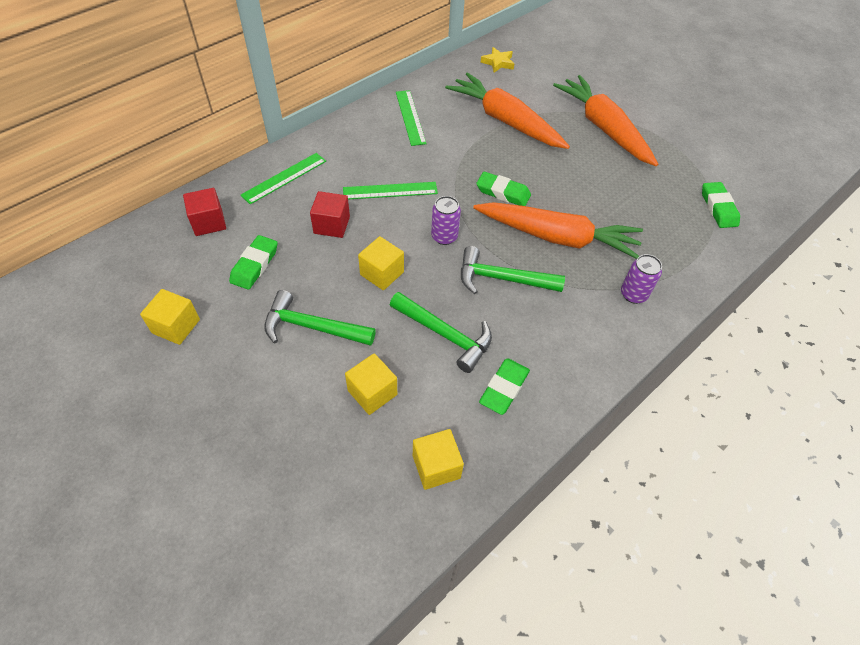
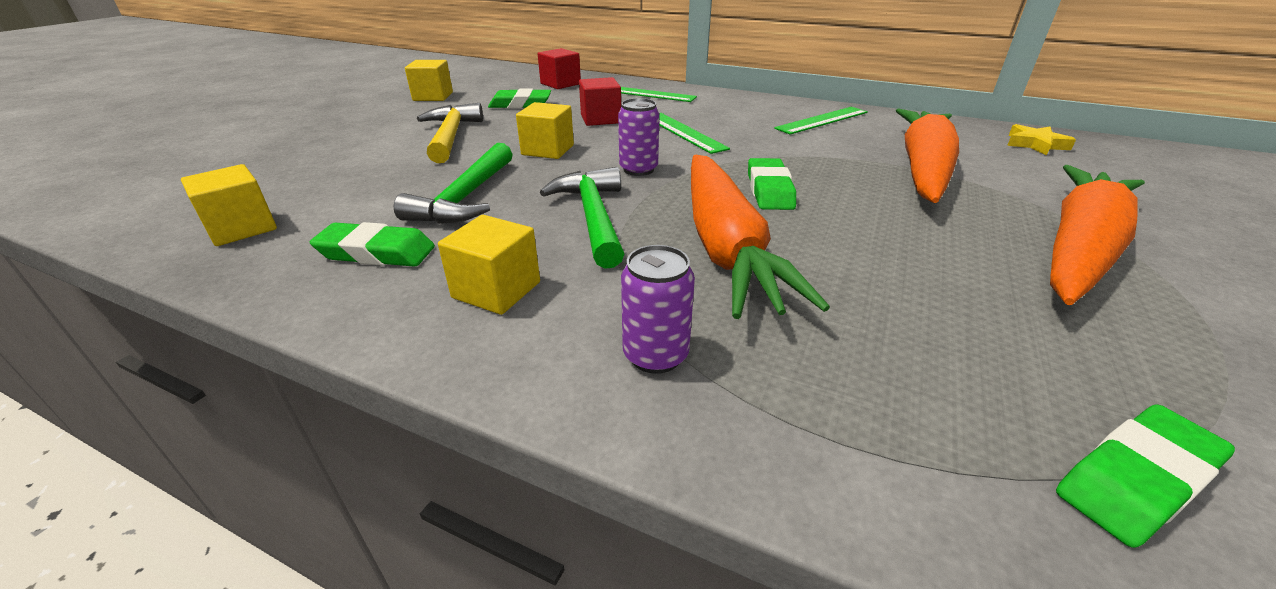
camera: 70 degrees right, 20 degrees down
green hammer [264,290,376,346] -> yellow hammer [417,103,483,163]
yellow cube [345,353,397,415] -> yellow cube moved to [438,215,540,315]

